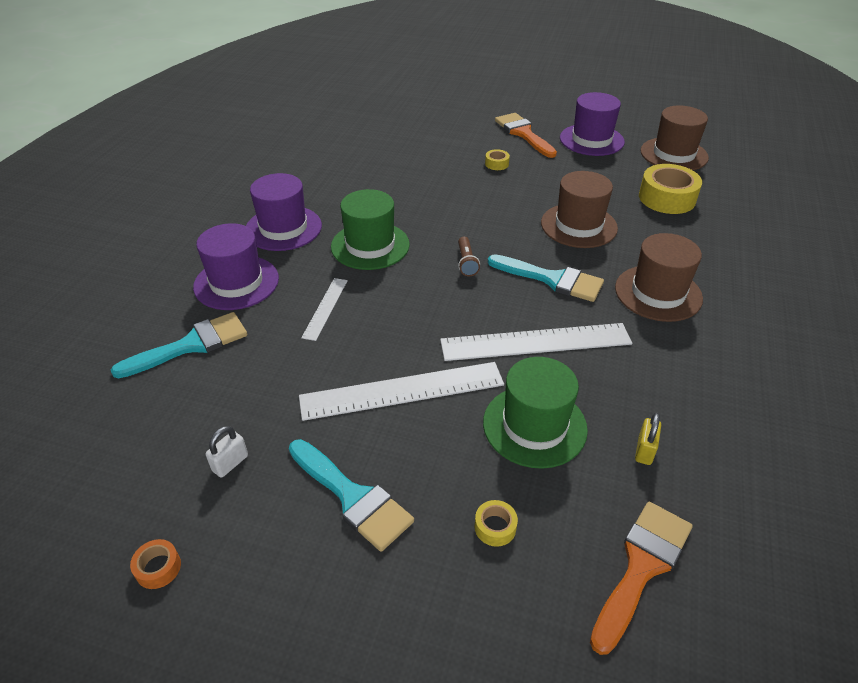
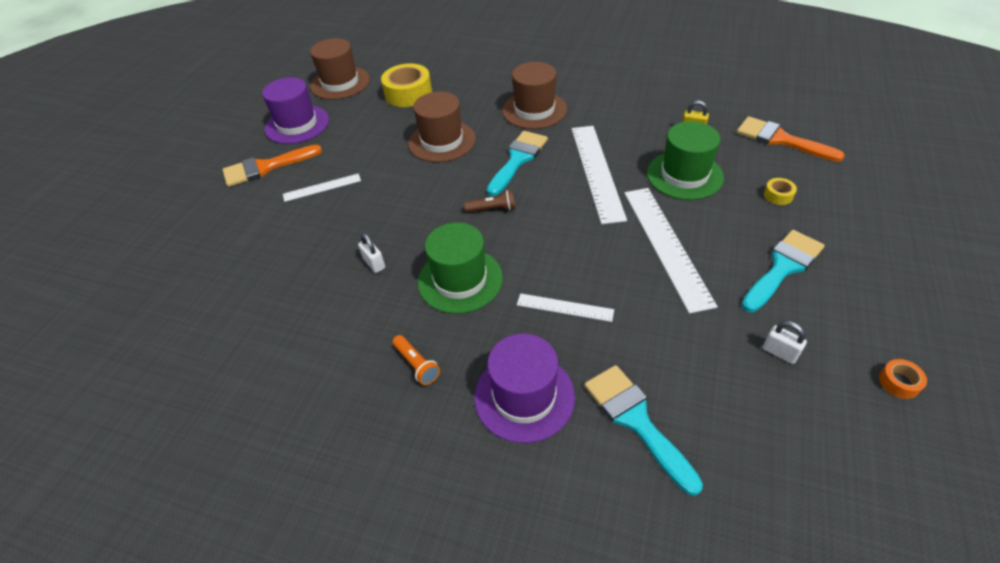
camera: 85 degrees left, 5 degrees up
purple hat [246,173,322,251] -> orange flashlight [392,335,440,385]
yellow tape [485,149,510,170] -> white ruler [283,173,361,202]
none -> white padlock [358,233,385,273]

